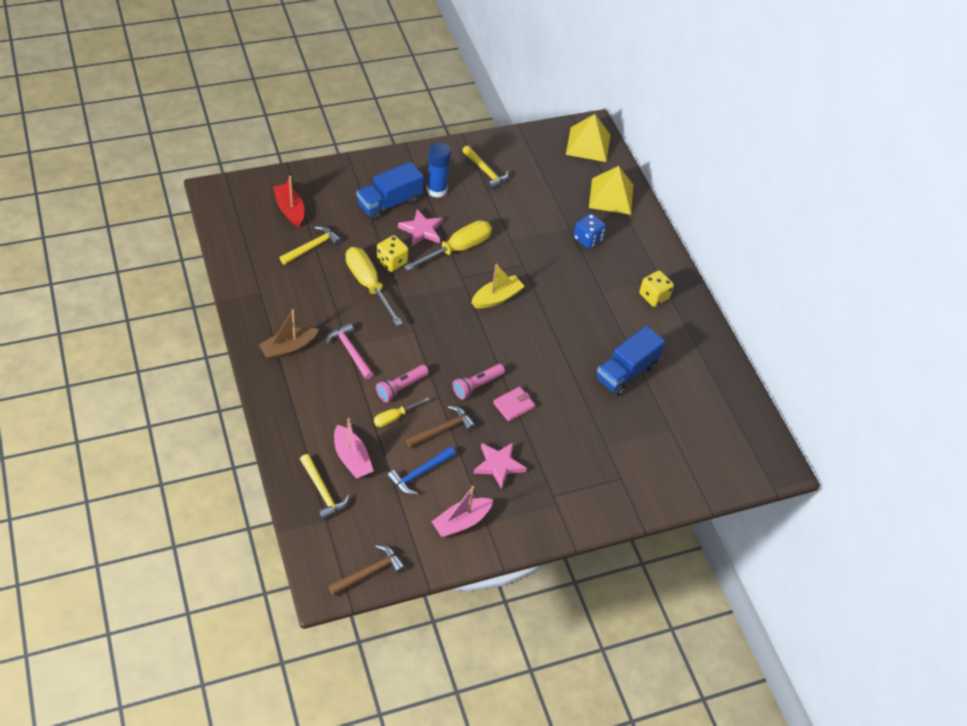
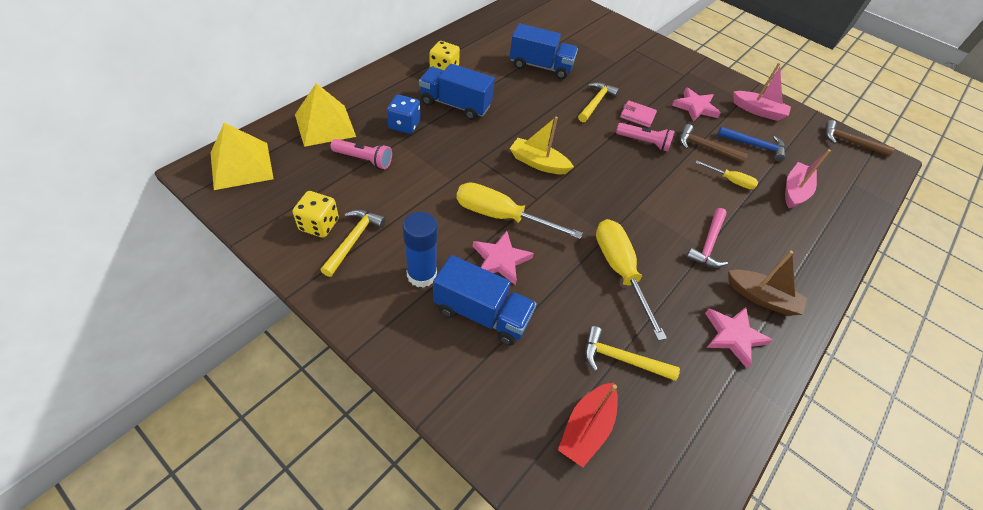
camera: 120 degrees left, 0 degrees up
yellow hammer [300,454,349,520] -> yellow hammer moved to [578,82,619,122]
yellow screwdriver [346,247,403,326] -> yellow screwdriver turned 135 degrees clockwise [596,219,667,341]
pink flashlight [376,365,429,402] -> pink flashlight moved to [331,139,392,169]
yellow dice [377,235,408,272] -> yellow dice moved to [293,191,339,238]
none -> blue truck [419,64,495,120]
none -> pink star [705,307,773,368]

